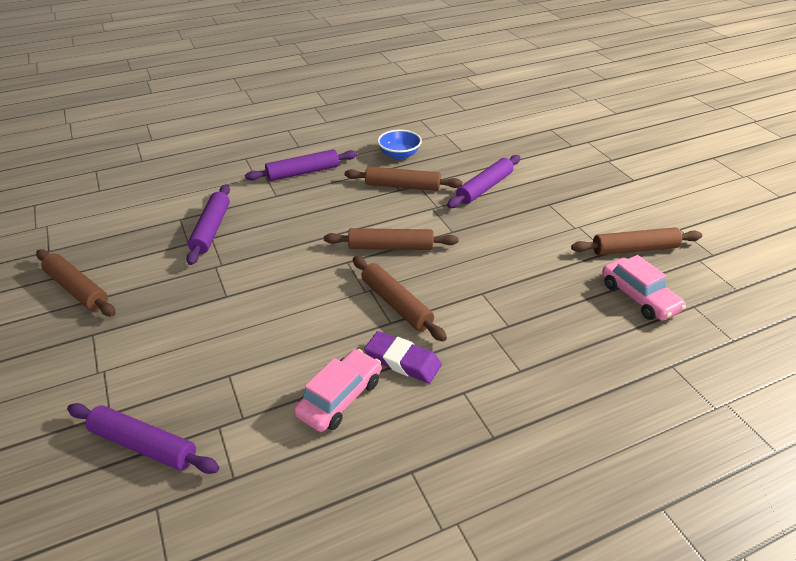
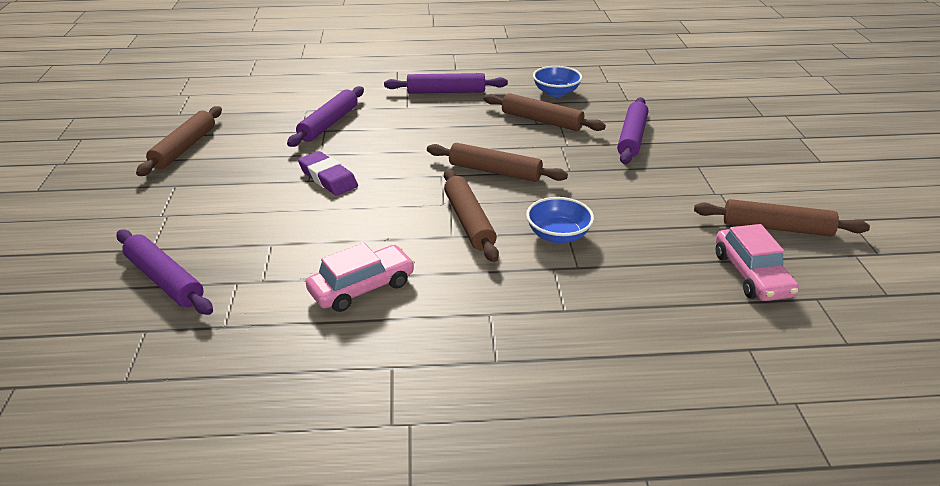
camera: 20 degrees right, 5 degrees down
brown rolling pin [36,249,116,316] -> brown rolling pin turned 45 degrees clockwise [136,106,222,176]
purple eraser [364,331,442,383] -> purple eraser moved to [298,151,358,196]
purple rolling pin [447,155,520,208] -> purple rolling pin turned 45 degrees counterclockwise [617,97,648,164]
none -> blue bowl [526,197,594,243]

